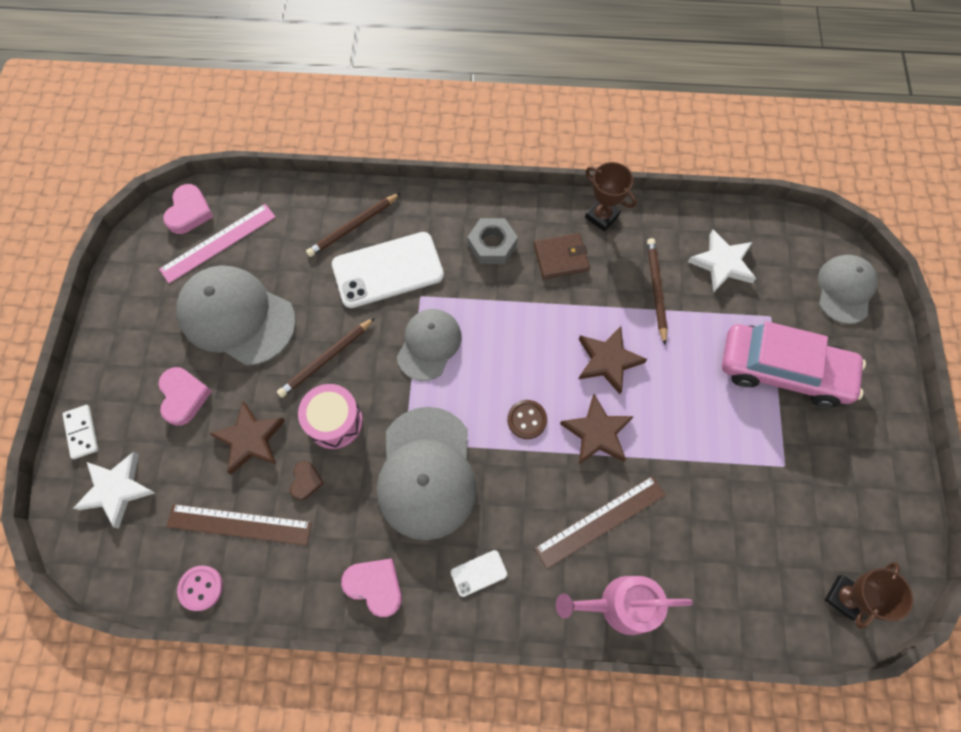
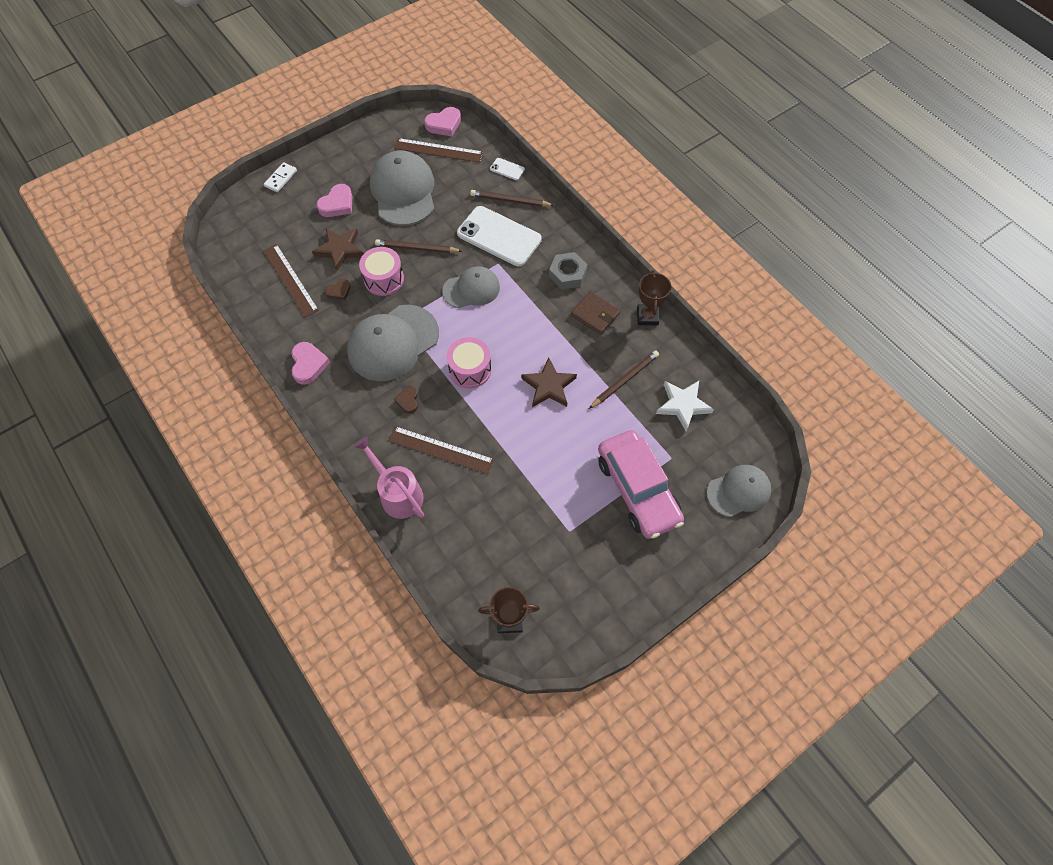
camera: 50 degrees right, 5 degrees down
white star [73,452,155,529] -> none
pink ruler [159,204,276,283] -> brown ruler [394,138,483,163]
pink button [177,565,223,611] -> none
white phone [451,550,507,597] -> white phone moved to [490,158,525,180]
brown button [507,400,547,439] -> pink drum [447,337,491,388]
brown star [560,394,634,464] -> none
none -> brown heart [394,386,418,414]

